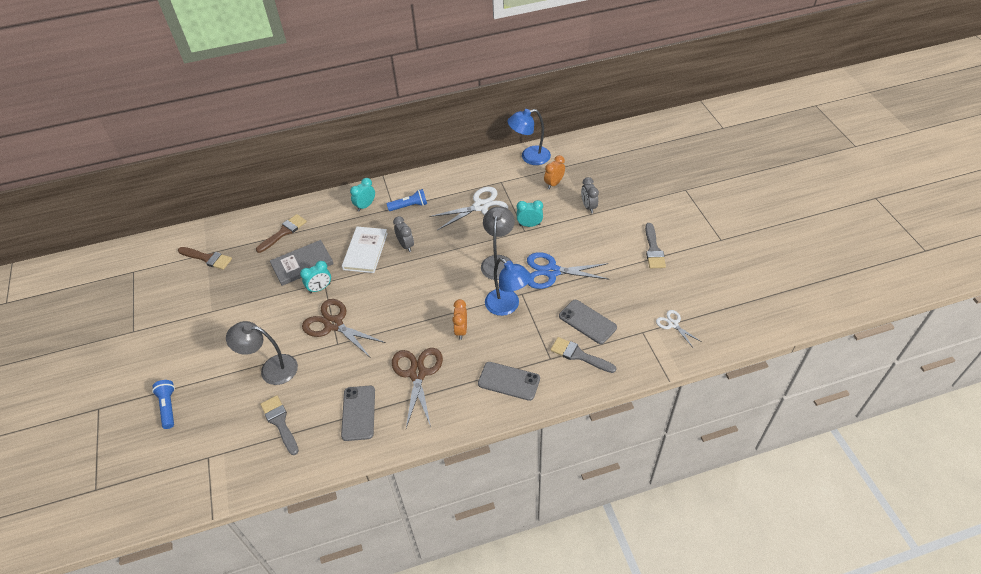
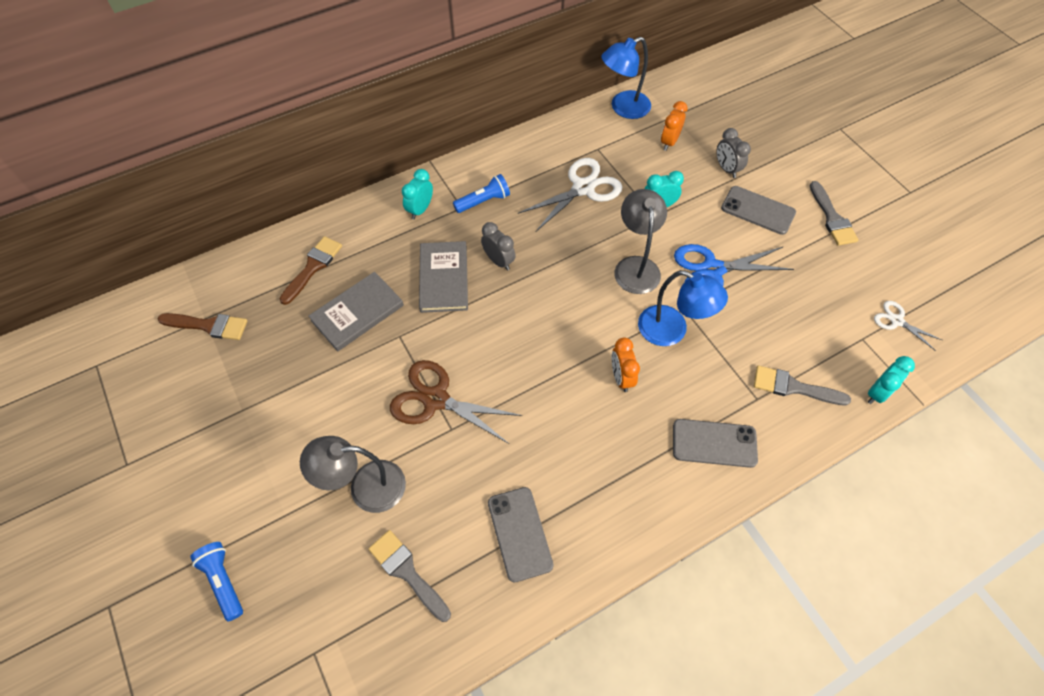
camera: 15 degrees left, 10 degrees up
turquoise clock [300,261,331,293] -> turquoise clock moved to [868,356,915,404]
white book [342,227,388,273] -> grey book [419,241,468,313]
brown scissors [392,348,443,428] -> none
grey phone [559,300,617,344] -> grey phone moved to [721,186,796,235]

